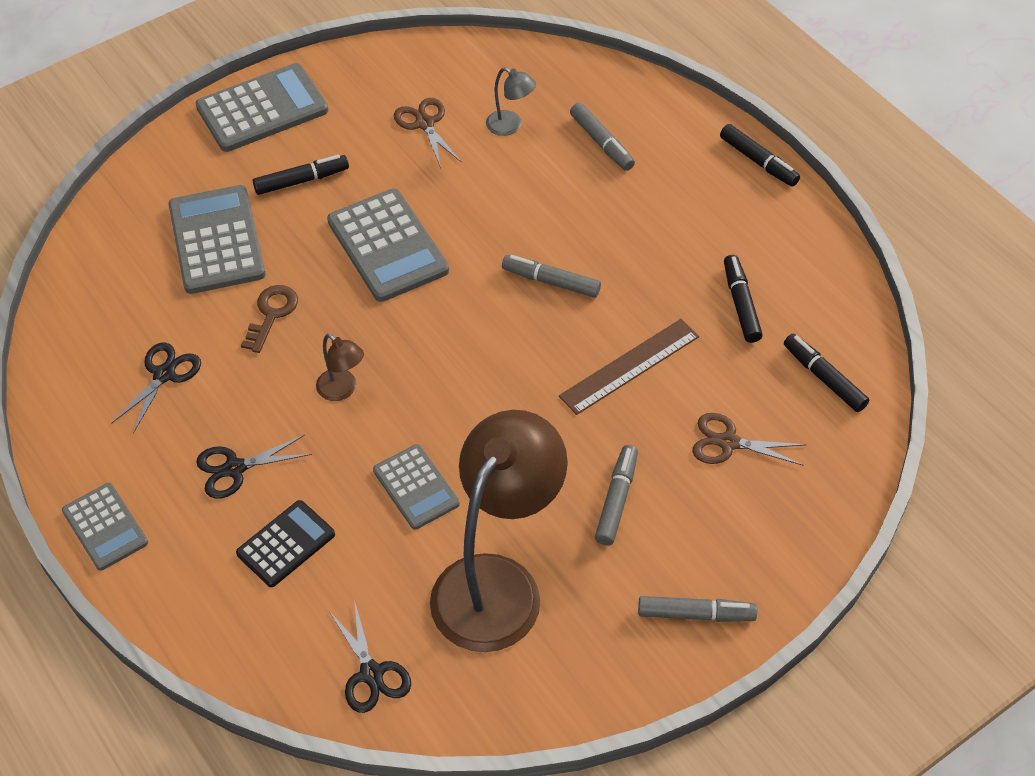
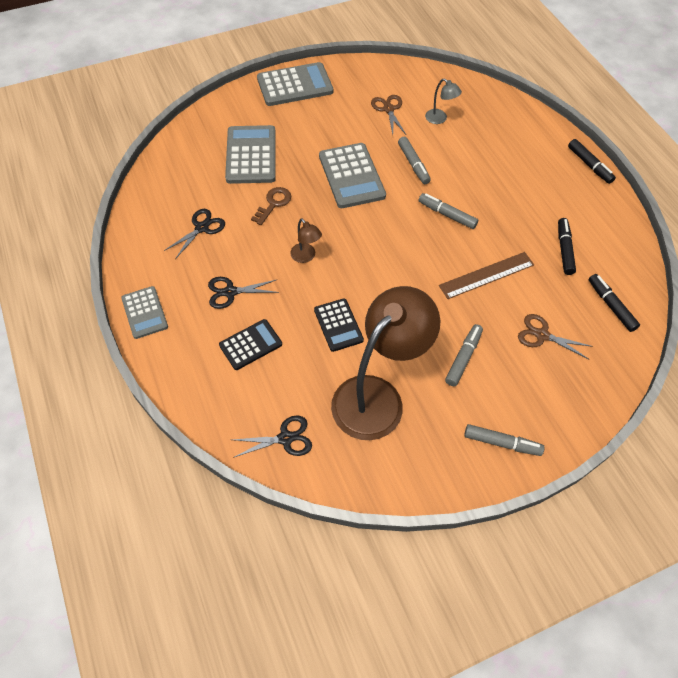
camera: 10 degrees right, 5 degrees up
black marker [253,155,349,195] -> none
black scissors [329,600,411,713] -> black scissors turned 90 degrees counterclockwise [232,415,312,458]
grey calculator [373,444,460,530] -> black calculator [314,298,364,352]
grey marker [570,103,635,171] -> grey marker moved to [398,137,431,184]

